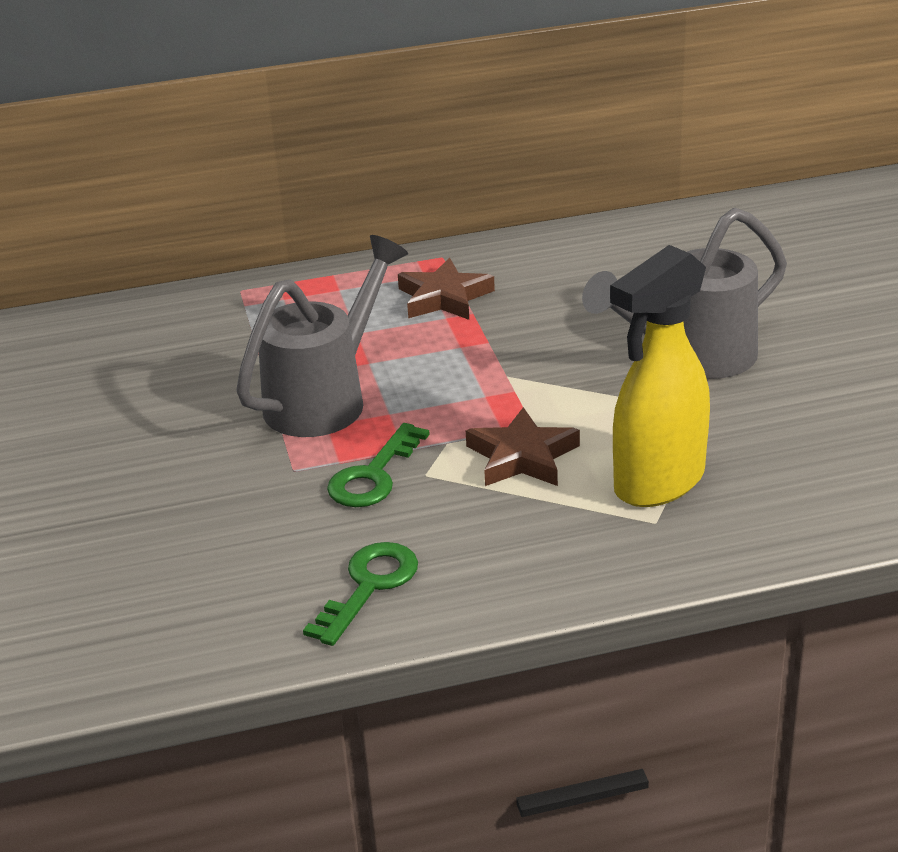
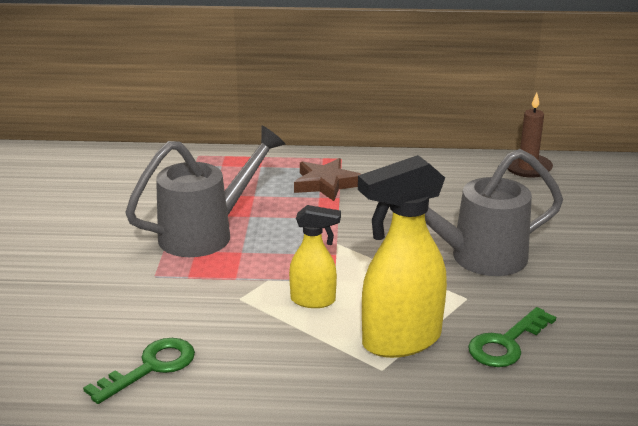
camera: 15 degrees right, 5 degrees down
green key [327,423,430,507] -> green key moved to [468,307,556,367]
brown star [466,407,580,486] -> yellow spray bottle [289,205,341,308]
none -> brown candle [508,93,553,178]

